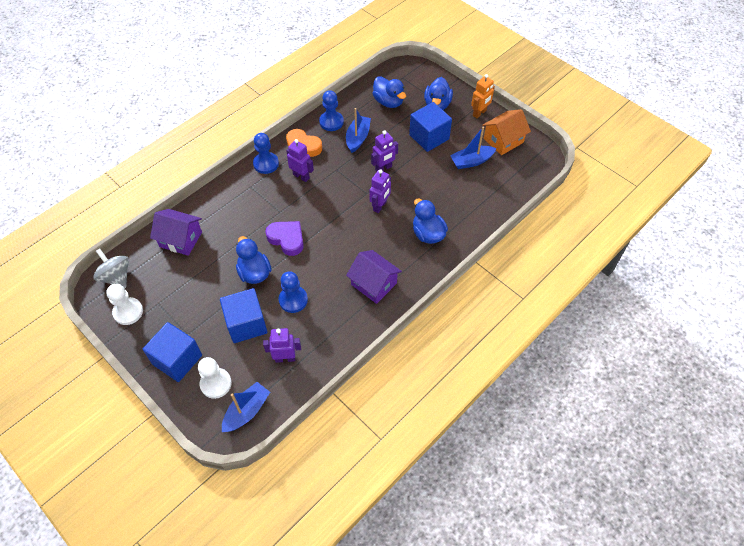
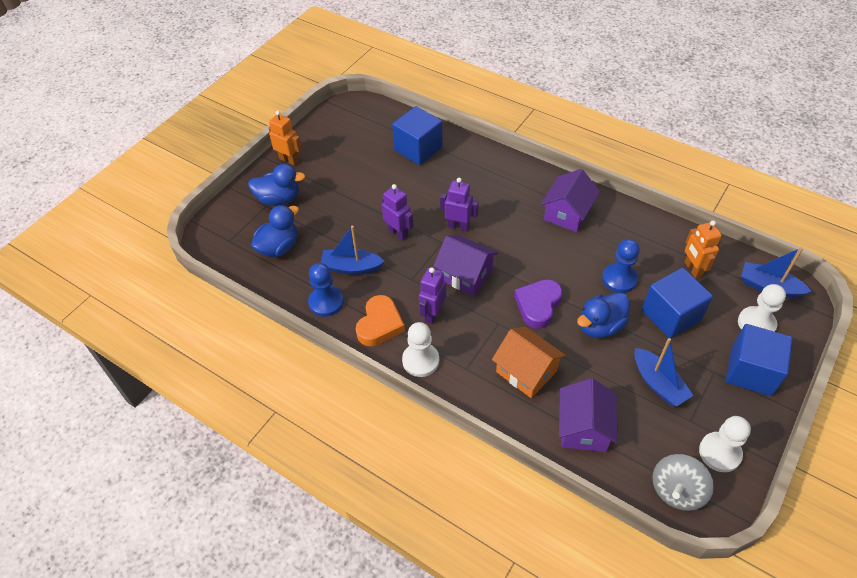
camera: 100 degrees left, 5 degrees down
blue pawn [253,133,279,174] -> white pawn [402,322,439,377]
purple robot [263,328,301,363] -> orange robot [685,221,722,278]
blue cube [409,102,452,152] -> blue cube moved to [392,106,443,165]
blue duck [413,198,448,244] -> none
blue boat [450,127,497,169] -> blue boat moved to [635,338,694,407]
orange house [482,109,531,155] -> orange house moved to [492,327,566,398]
none -> purple house [433,235,498,296]

